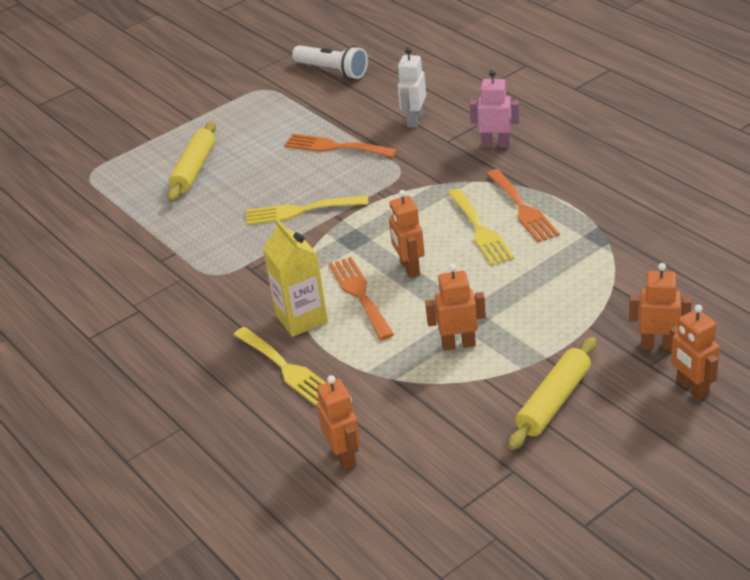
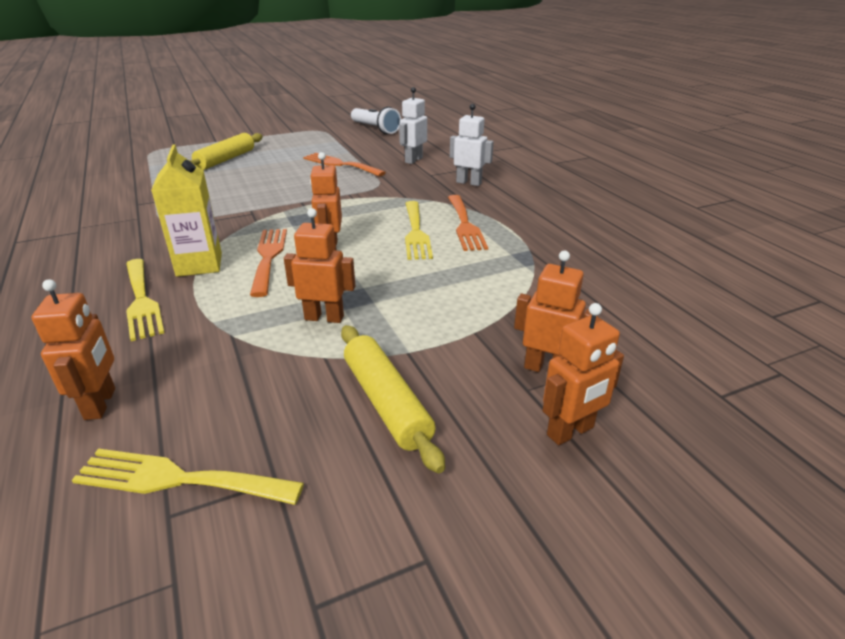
camera: 10 degrees right, 5 degrees down
yellow fork [246,196,369,225] -> yellow fork moved to [72,449,304,505]
pink robot [470,70,520,148] -> white robot [450,104,493,186]
yellow rolling pin [508,337,596,450] -> yellow rolling pin turned 75 degrees counterclockwise [341,325,445,473]
orange robot [669,305,720,400] -> orange robot turned 105 degrees counterclockwise [543,303,624,445]

